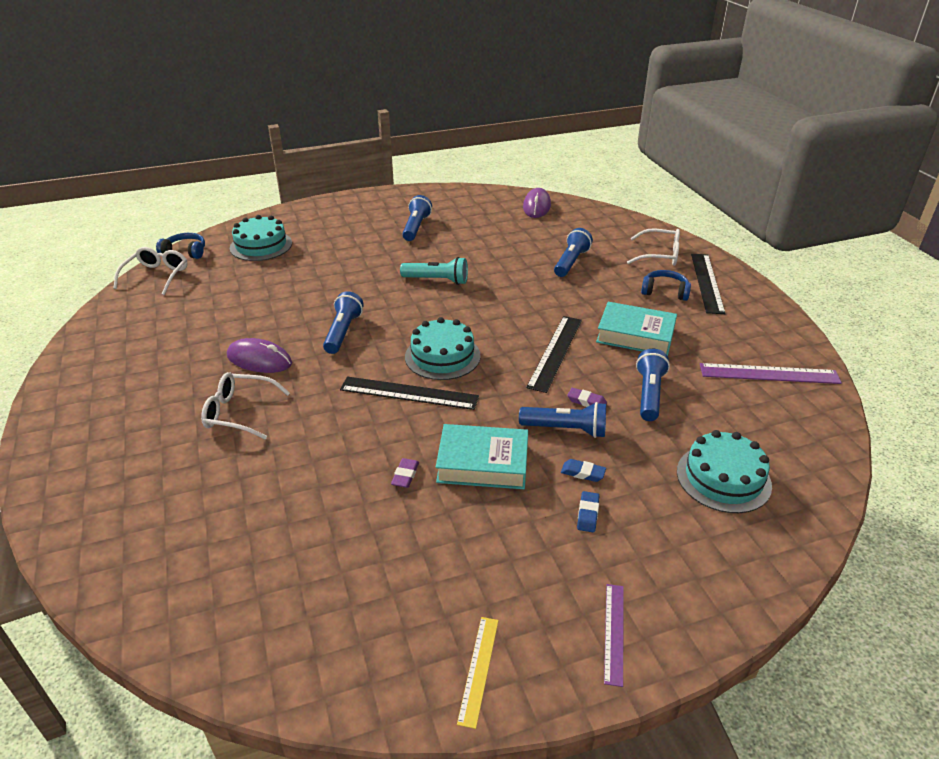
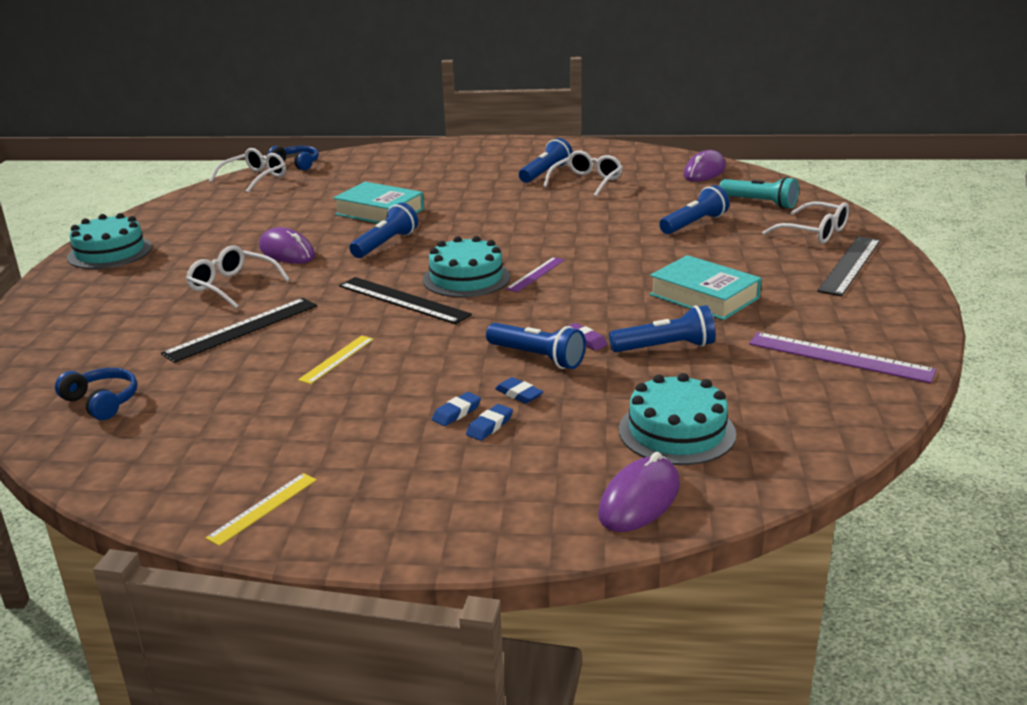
camera: 25 degrees right, 10 degrees down
turquoise cake [230,215,292,261] -> turquoise cake moved to [67,213,152,269]
purple eraser [391,458,419,488] -> yellow ruler [298,335,374,384]
turquoise flashlight [400,257,468,285] -> turquoise flashlight moved to [719,176,799,209]
turquoise book [436,424,528,489] -> turquoise book moved to [333,182,424,223]
black ruler [526,316,582,393] -> black ruler moved to [161,298,317,363]
purple ruler [604,584,624,687] -> purple ruler moved to [506,257,565,292]
blue flashlight [636,349,670,421] -> blue flashlight turned 45 degrees clockwise [609,305,715,352]
blue headphones [641,270,691,301] -> blue headphones moved to [55,368,137,420]
none -> blue eraser [432,392,481,426]
none -> white glasses [543,151,623,197]
none -> purple mouse [598,452,680,532]

